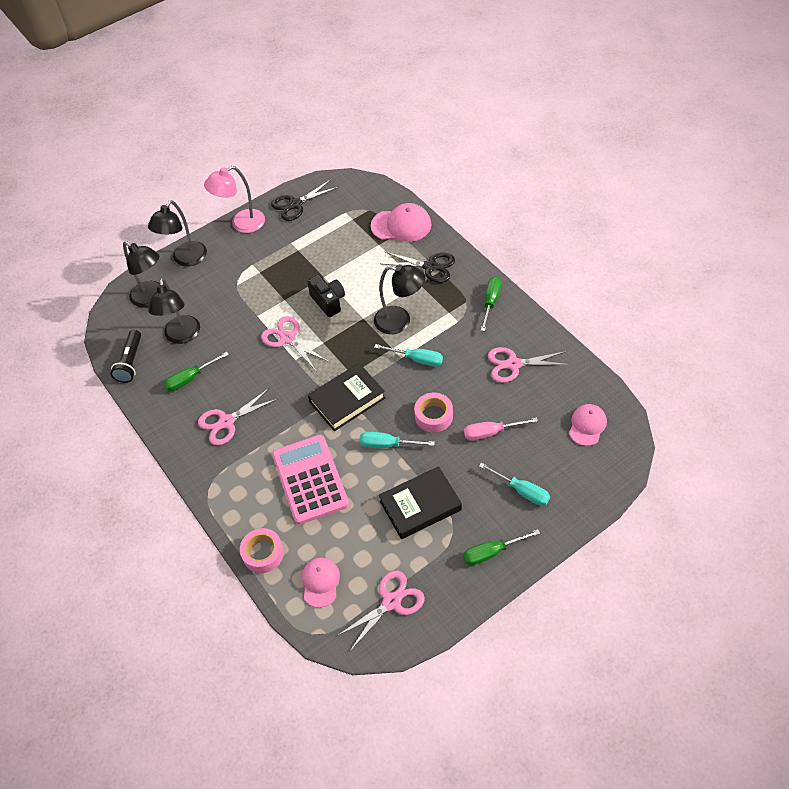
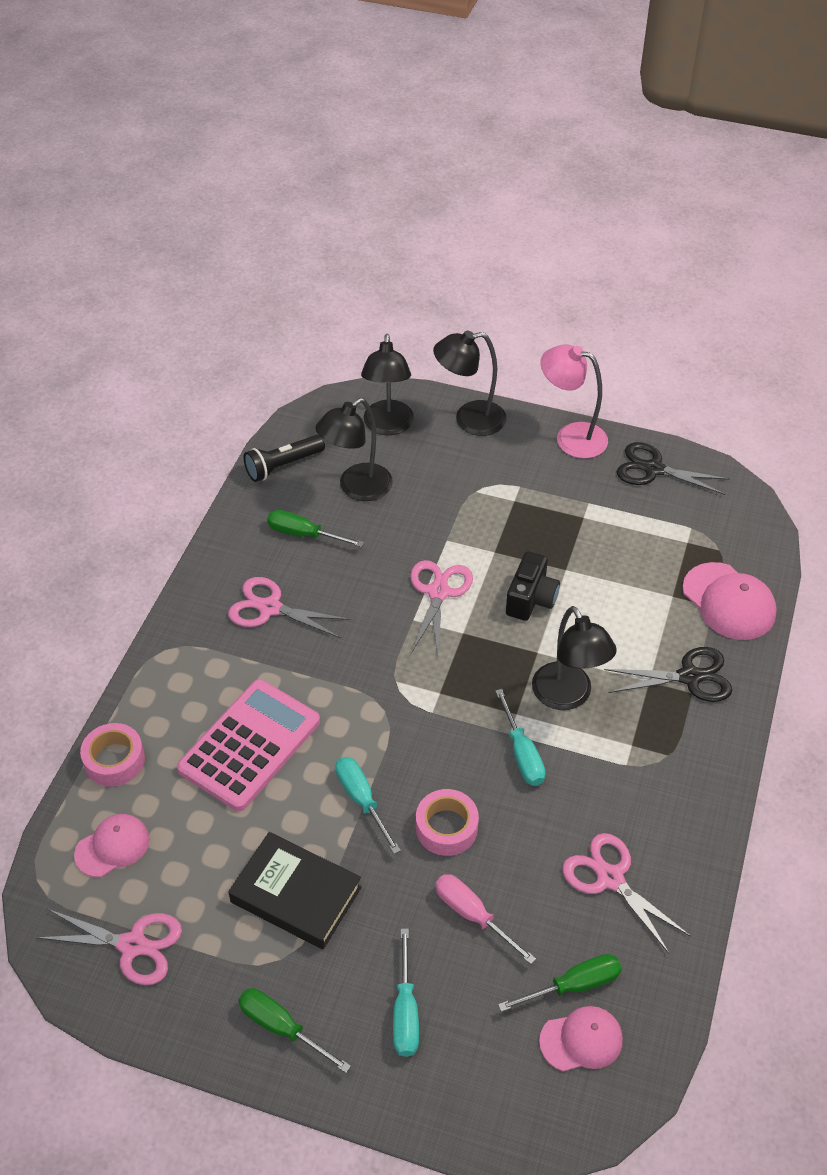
camera: 50 degrees right, 5 degrees down
black book [308,363,386,431] -> none
black scissors [382,251,455,283] -> black scissors turned 75 degrees counterclockwise [604,647,732,702]
green screwdriver [481,277,501,331] -> green screwdriver moved to [498,954,622,1012]

